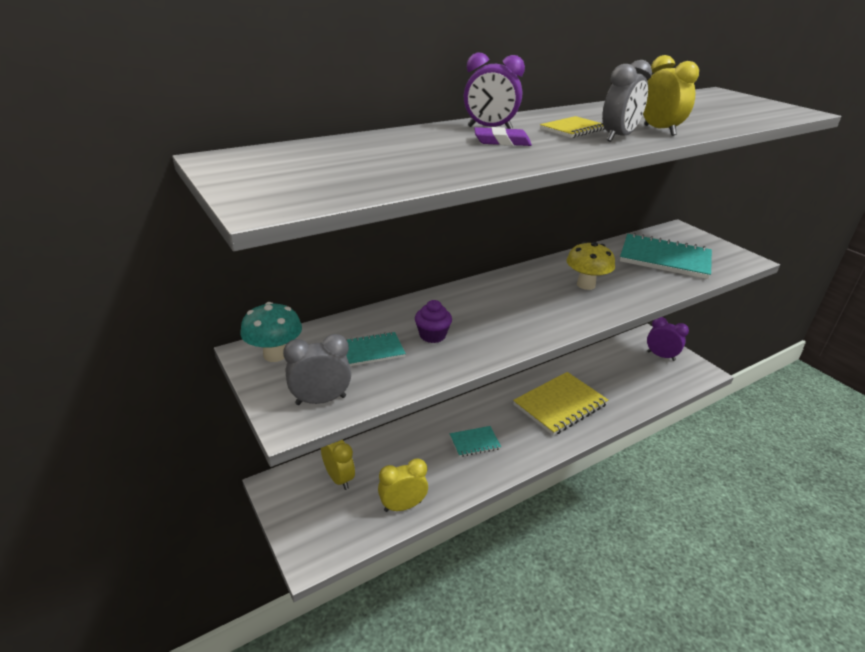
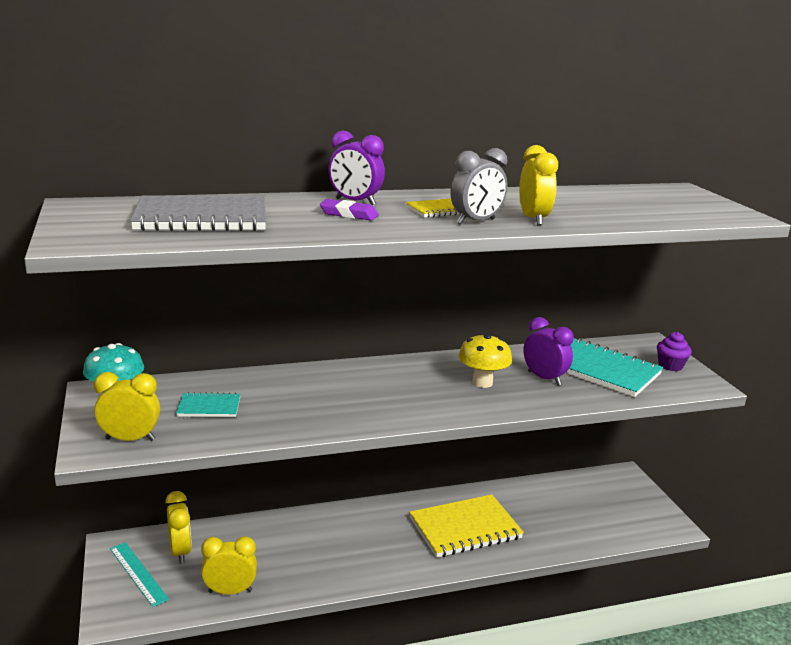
camera: 15 degrees right, 10 degrees down
grey clock [283,334,351,405] -> yellow clock [94,372,160,441]
purple cupcake [415,300,452,343] -> purple cupcake moved to [657,332,692,371]
turquoise notebook [450,426,501,457] -> none
purple clock [647,317,689,361] -> purple clock moved to [523,317,574,385]
none -> turquoise ruler [110,542,169,607]
none -> grey notebook [130,196,266,231]

